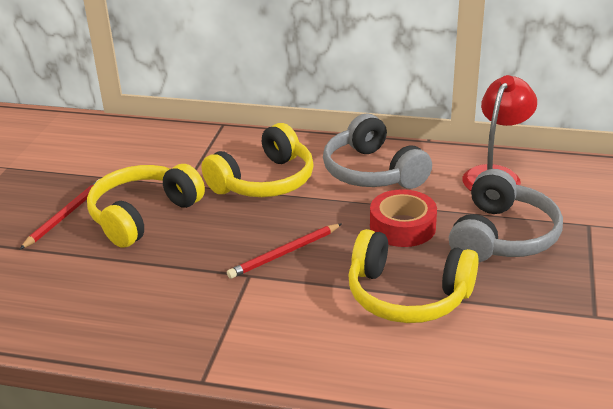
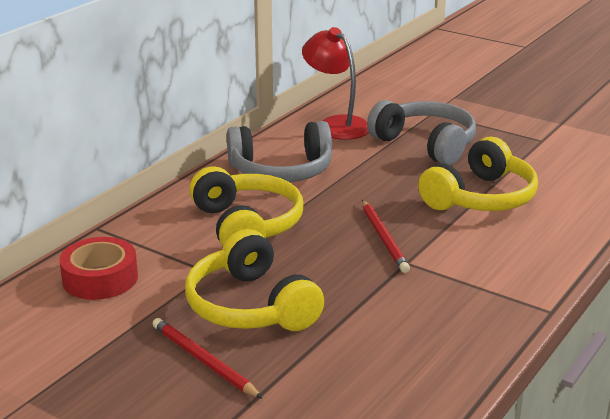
camera: 70 degrees left, 5 degrees down
red tape [370,189,437,247] -> red tape moved to [59,237,138,300]

